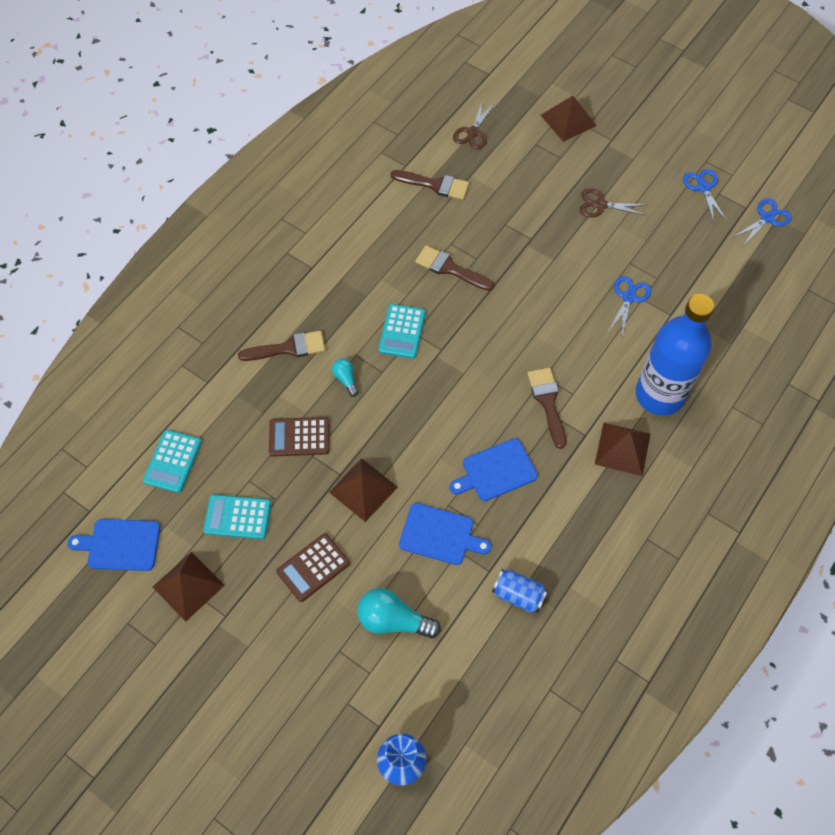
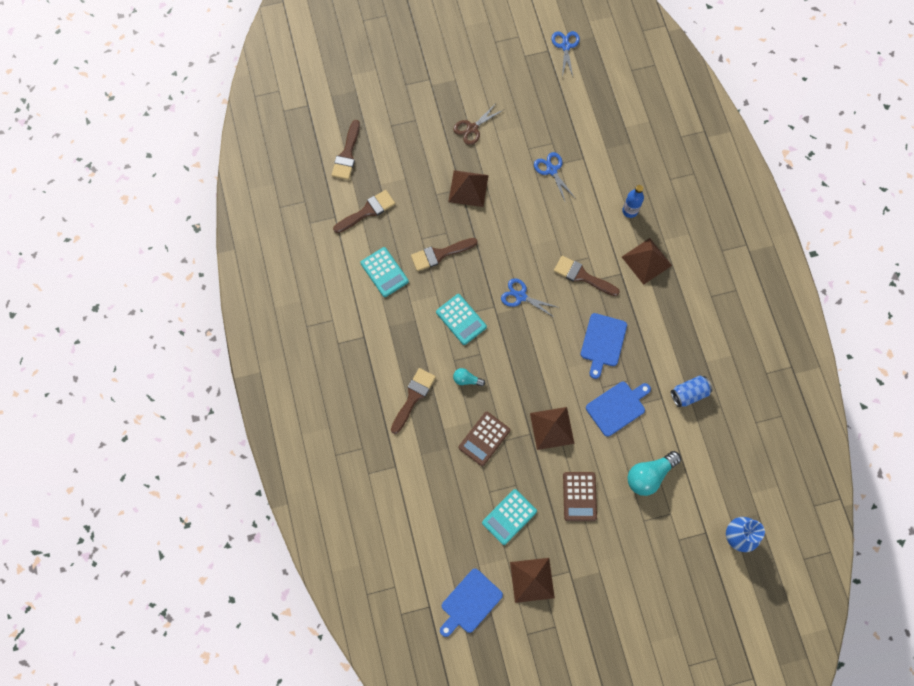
camera: 50 degrees left, 10 degrees up
turquoise calculator [143,430,202,493] -> turquoise calculator moved to [360,247,409,297]
brown scissors [453,100,495,149] -> brown brush [332,120,360,180]
brown pyramid [541,96,597,142] -> brown pyramid moved to [448,170,489,207]
blue bottle [636,294,714,416] -> blue bottle [622,185,644,218], size x0.42
blue scissors [683,169,728,224] -> blue scissors moved to [501,278,560,318]

